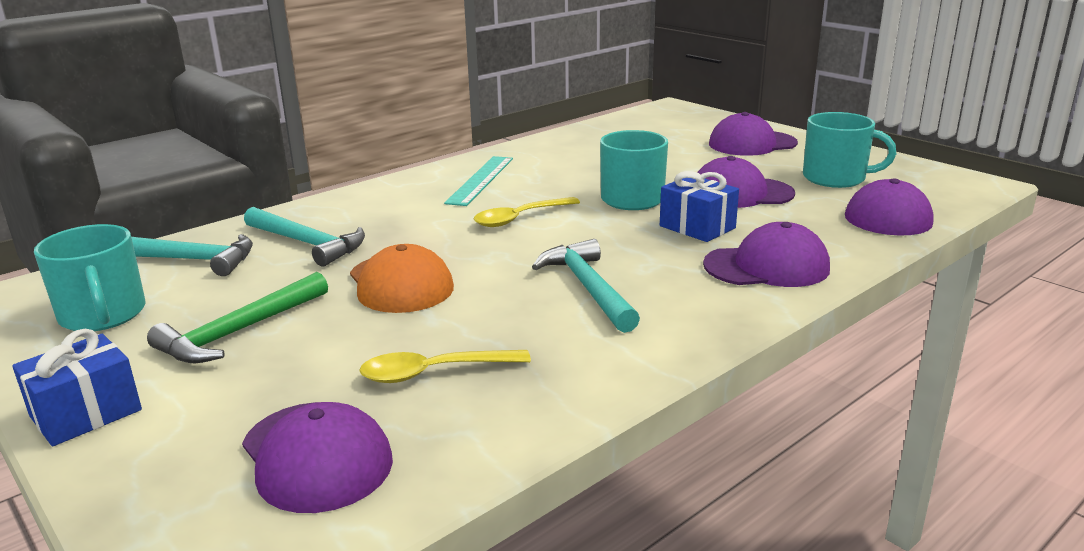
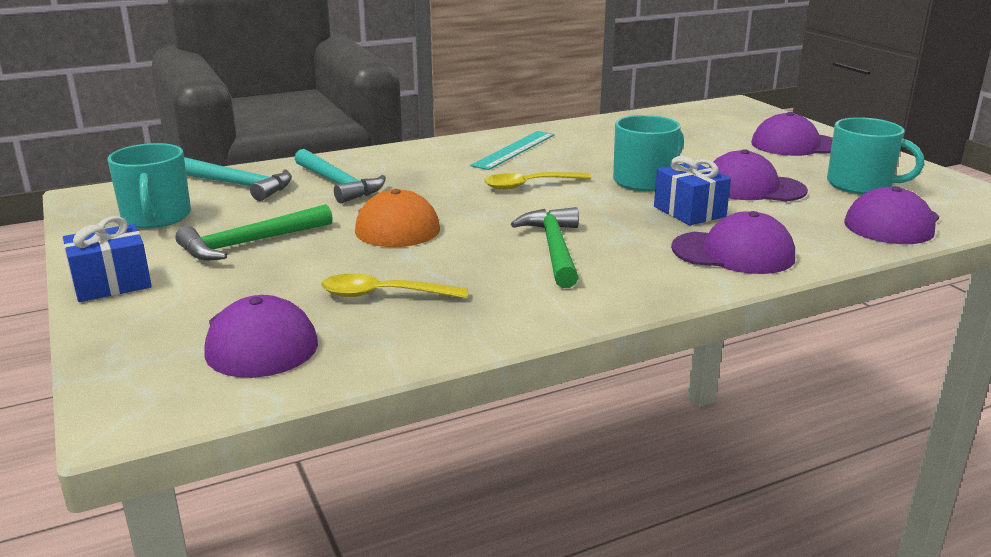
camera: 15 degrees right, 0 degrees up
turquoise hammer [532,239,640,333] -> green hammer [511,207,579,288]

